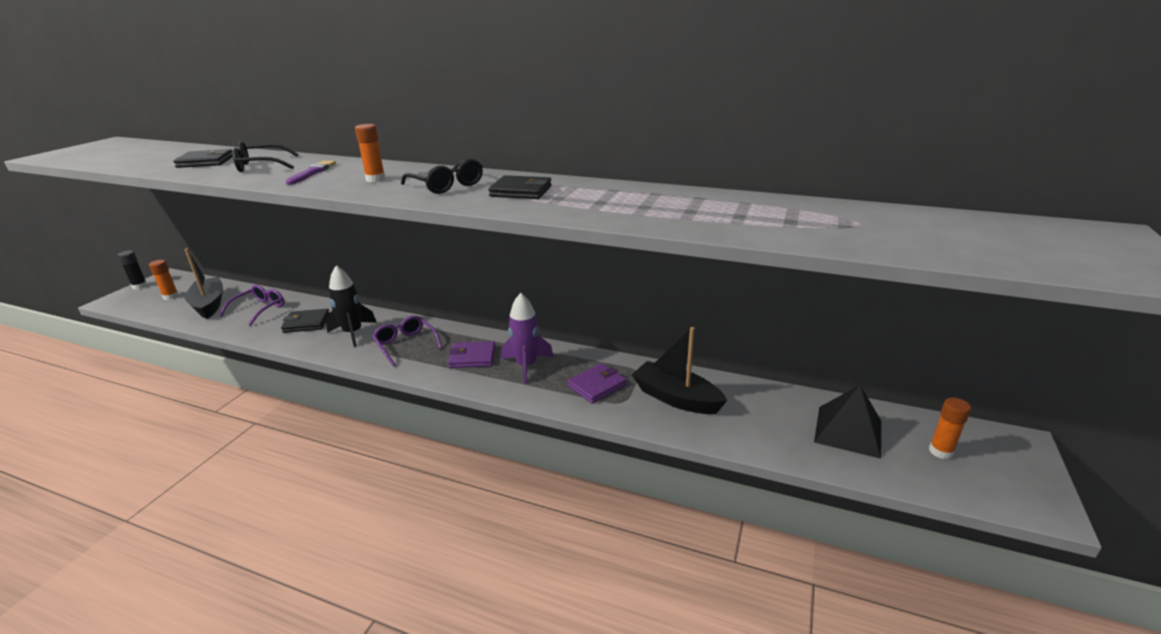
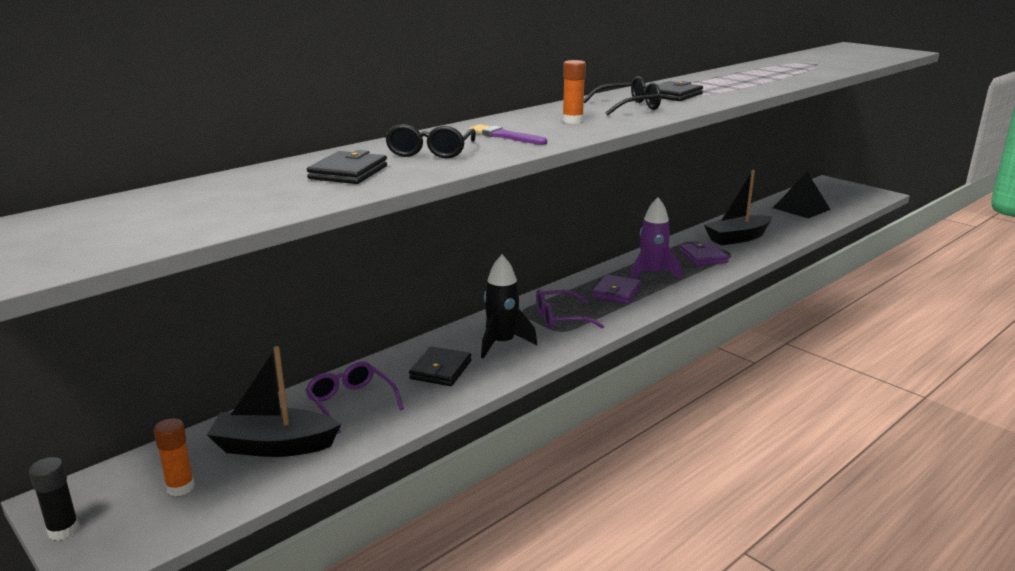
camera: 65 degrees left, 5 degrees down
orange glue stick [929,397,971,459] -> none

